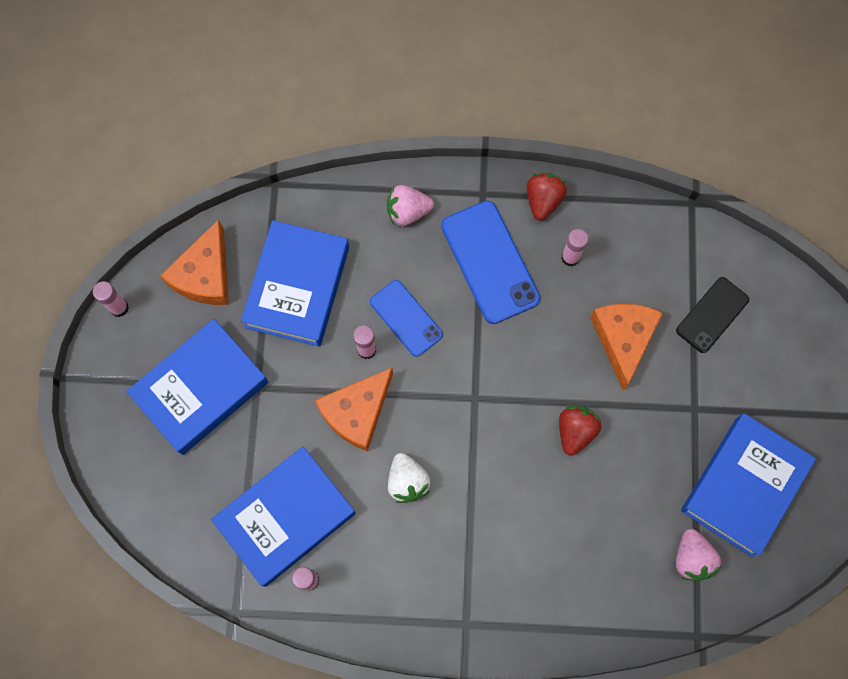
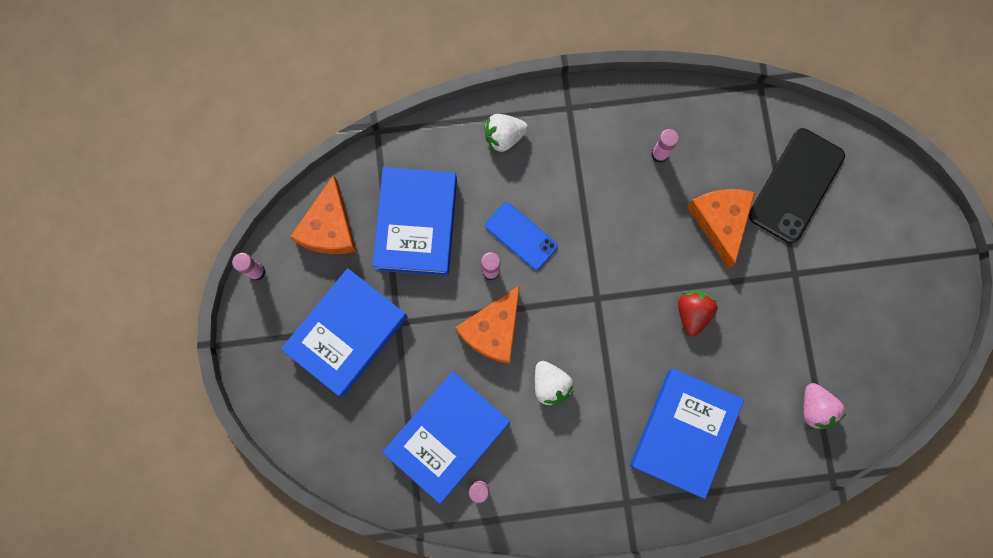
camera: 10 degrees left, 5 degrees up
pink strawberry [387,185,434,226] -> white strawberry [484,114,528,152]
blue phone [441,201,540,324] -> none
red strawberry [527,173,567,220] -> none
black phone [676,277,749,353] -> black phone [749,128,845,243], size x1.58
blue book [681,414,816,557] -> blue book moved to [630,369,744,499]

